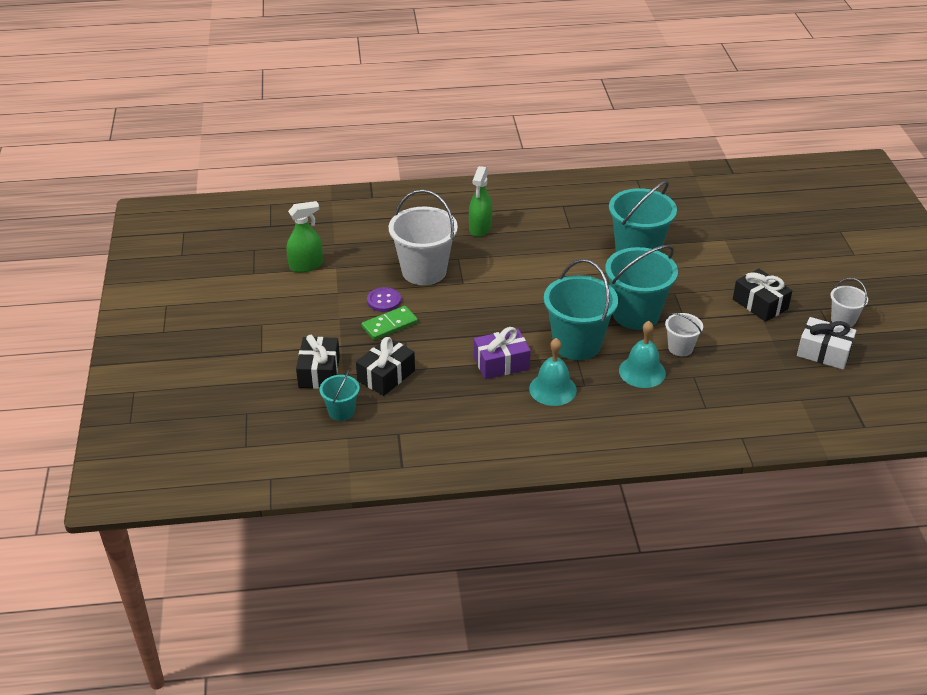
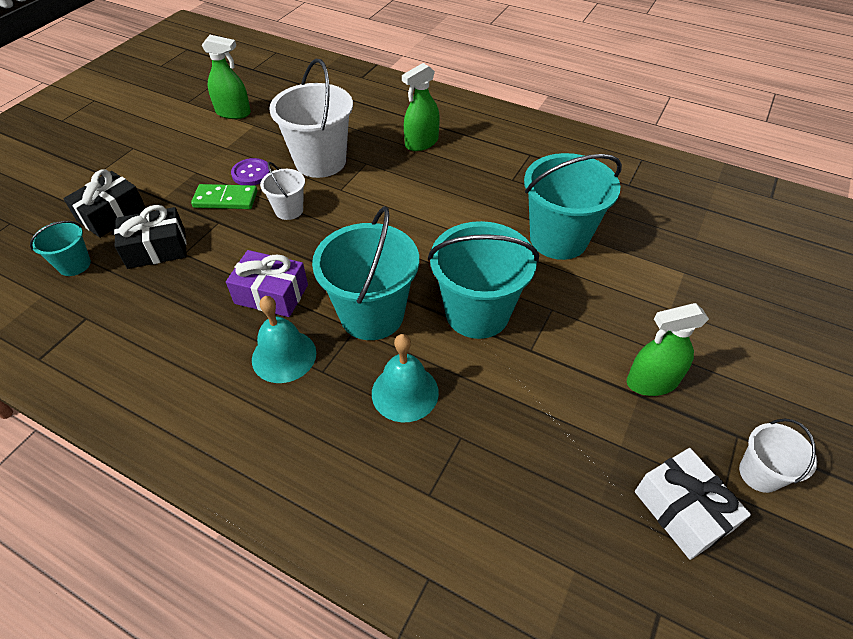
camera: 35 degrees right, 10 degrees up
white bucket [665,313,703,356] -> white bucket moved to [260,162,305,220]
black gift [733,269,792,322] -> green spray bottle [627,303,709,396]

